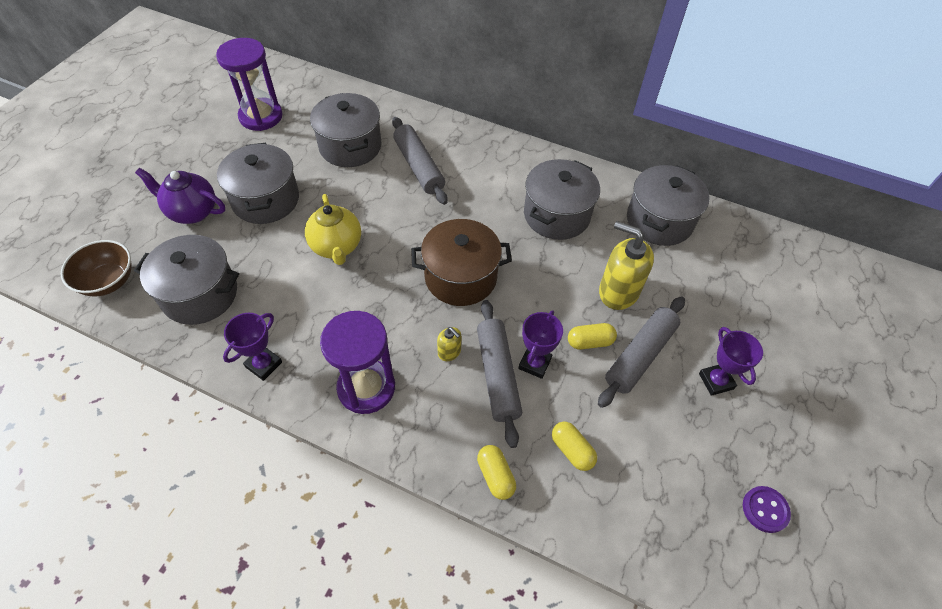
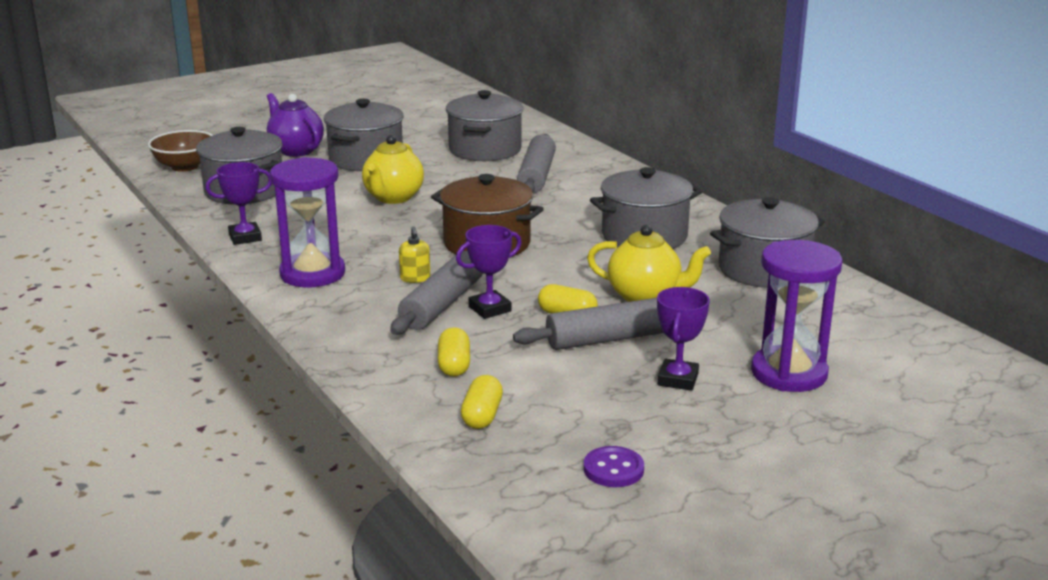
camera: 35 degrees right, 30 degrees down
purple hourglass [216,38,283,131] -> purple hourglass moved to [751,240,843,392]
yellow capsule [477,445,516,500] -> yellow capsule moved to [461,375,503,429]
yellow soap dispenser [599,221,654,310] -> yellow teapot [587,225,711,302]

